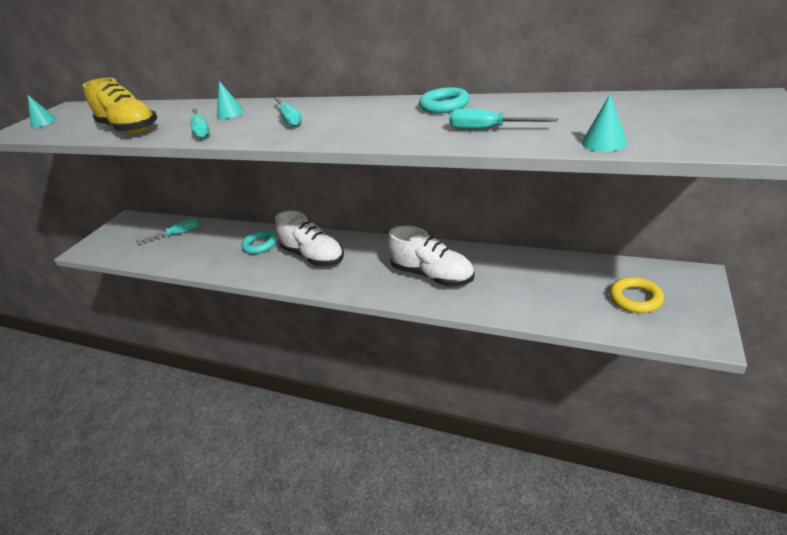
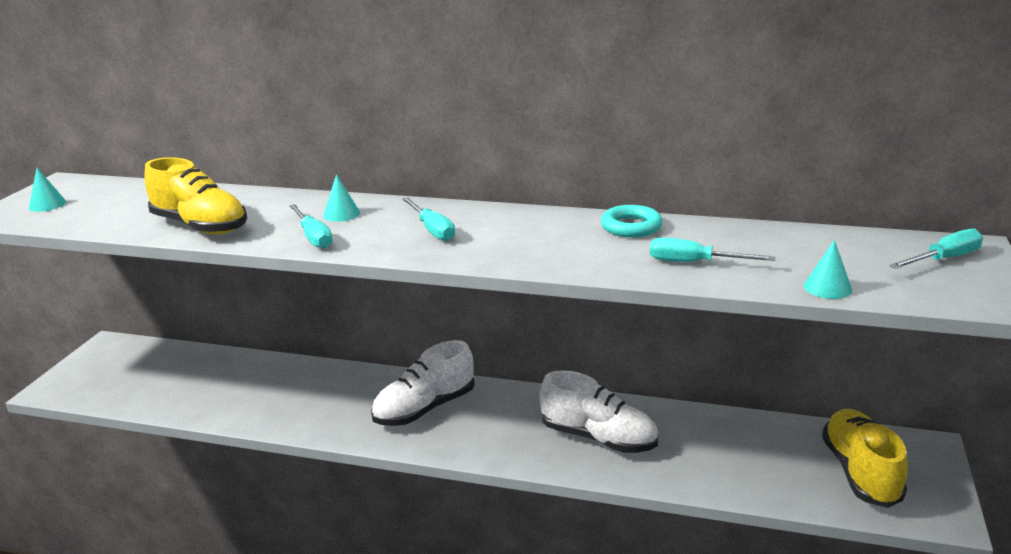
camera: 10 degrees left, 10 degrees down
turquoise screwdriver [136,218,199,243] -> turquoise screwdriver moved to [889,228,983,269]
turquoise ring [241,230,277,254] -> none
white shoe [275,211,344,266] -> white shoe turned 105 degrees clockwise [371,340,475,426]
yellow ring [609,277,664,313] -> yellow shoe [822,409,908,508]

